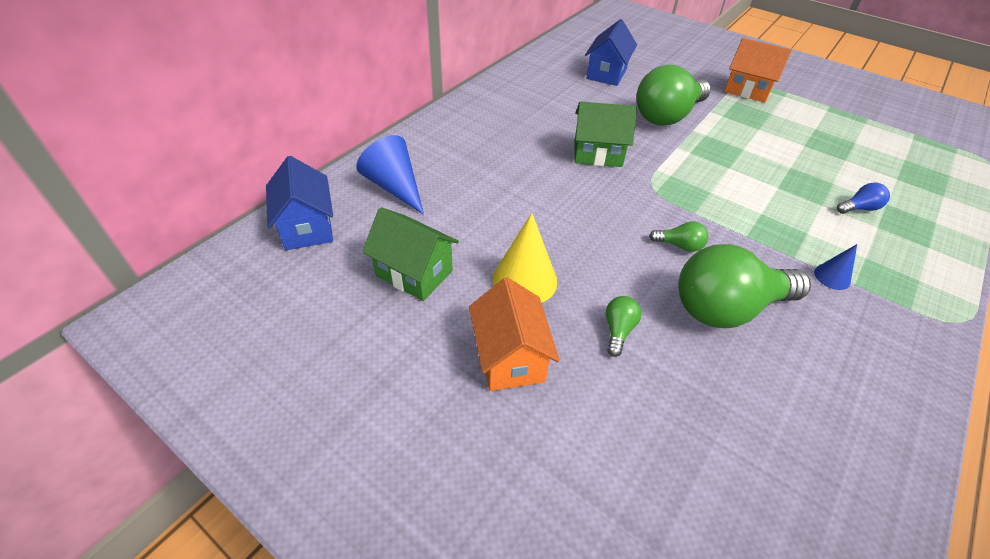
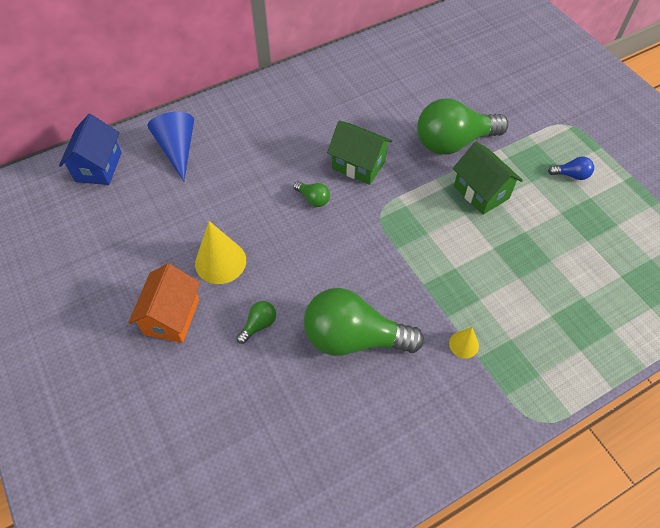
camera: 25 degrees right, 10 degrees up
green house [362,207,459,301] -> green house moved to [453,142,523,215]
blue house [585,19,637,86] -> none
green light bulb [649,221,709,252] -> green light bulb moved to [293,181,330,207]
orange house [724,38,792,103] -> none
blue cone [814,244,857,290] -> yellow cone [449,327,479,359]
blue light bulb [837,183,890,214] -> blue light bulb moved to [548,157,594,180]

